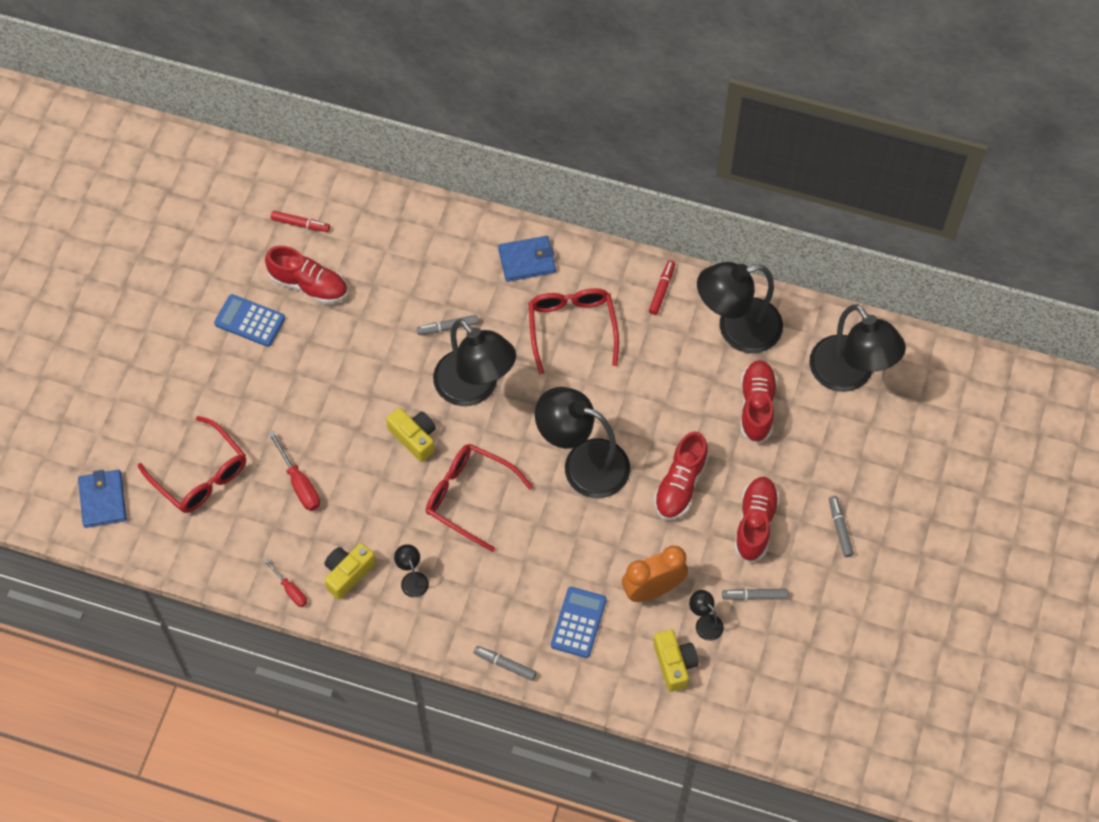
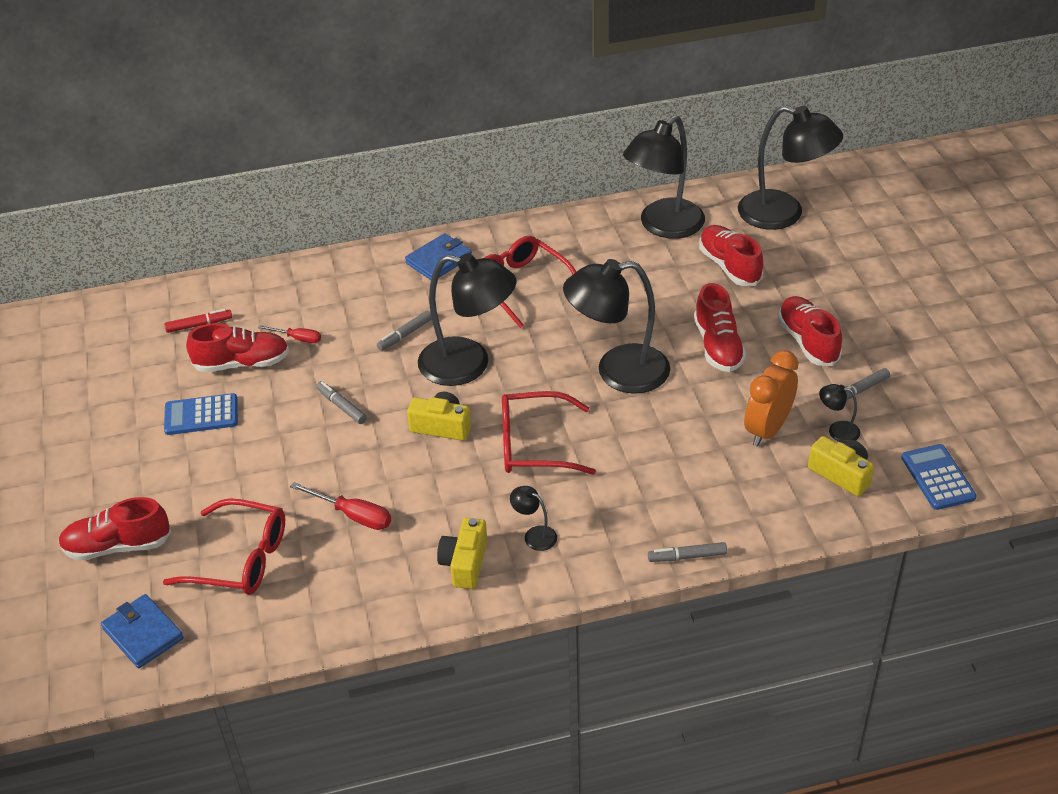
camera: 30 degrees left, 20 degrees down
red screwdriver [263,558,307,607] -> red screwdriver moved to [258,325,321,343]
blue calculator [551,587,607,658] -> blue calculator moved to [901,444,977,510]
red marker [649,260,675,315] -> none
grey marker [829,496,854,557] -> grey marker moved to [316,381,367,424]
none -> red shoe [58,497,171,561]

